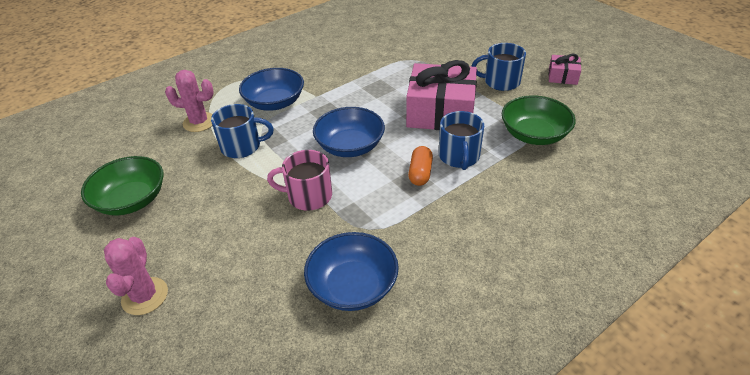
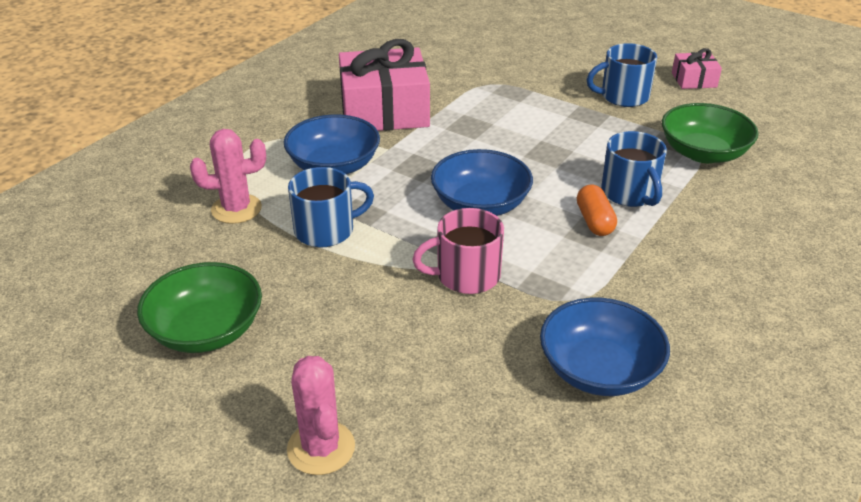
camera: 20 degrees left, 5 degrees down
pink gift [406,60,477,130] -> pink gift moved to [339,39,430,131]

